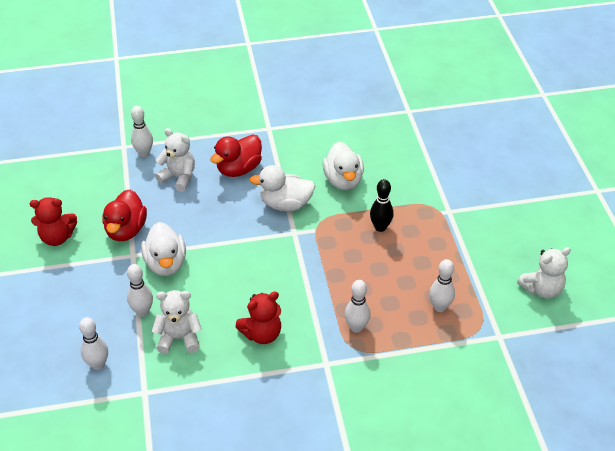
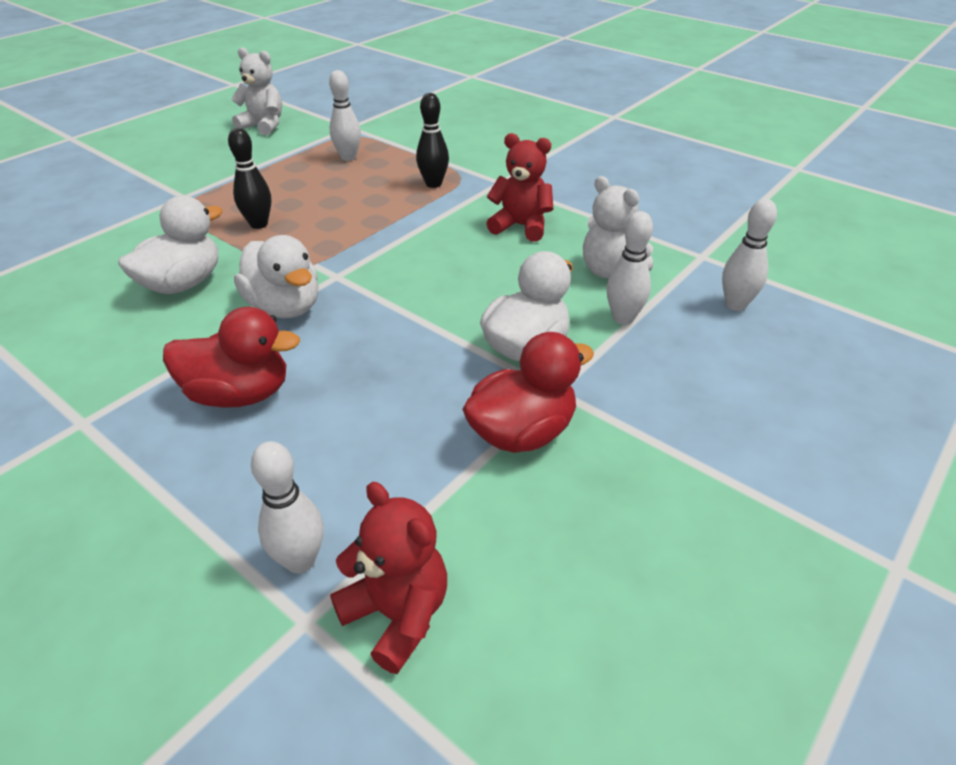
camera: 130 degrees left, 5 degrees down
red teddy bear [30,197,77,246] -> red teddy bear moved to [330,482,447,674]
white teddy bear [155,128,195,192] -> none
white bowling pin [345,280,371,333] -> black bowling pin [416,93,449,188]

